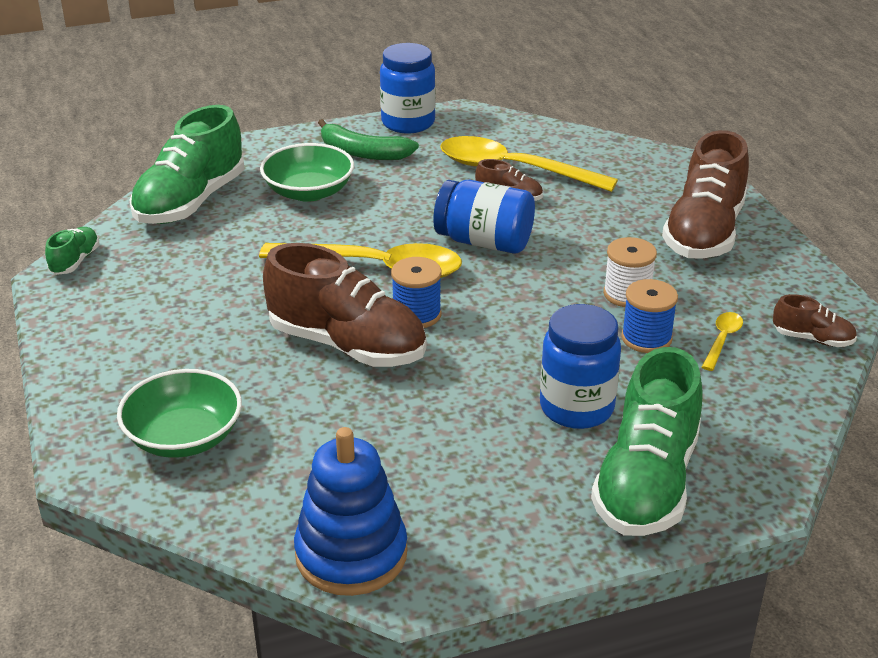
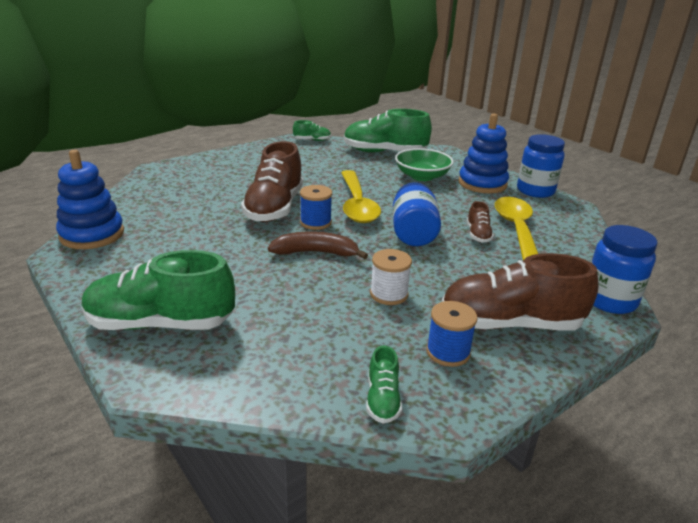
camera: 70 degrees right, 5 degrees down
green bowl [117,369,242,458] -> none
green banana [318,119,419,160] -> blue stacking toy [458,113,509,193]
blue jar [540,304,621,429] -> blue jar moved to [591,225,657,314]
blue spool [621,279,678,353] -> blue spool moved to [426,301,477,367]
yellow spoon [702,312,743,371] -> none
brown shoe [773,294,857,347] -> green shoe [366,345,402,423]
none -> brown banana [268,231,368,259]

